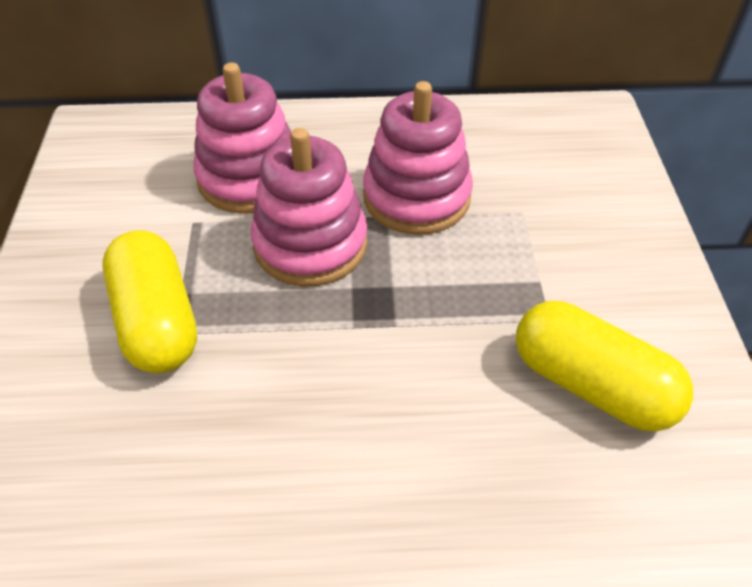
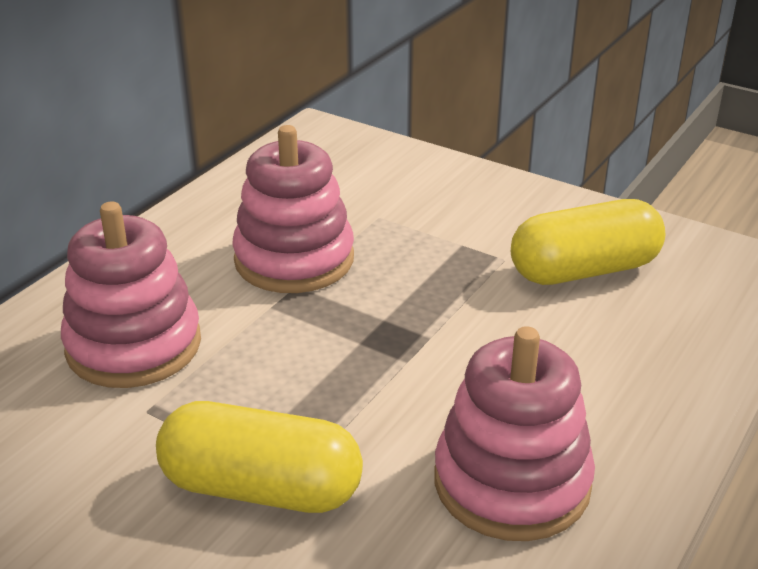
camera: 55 degrees left, 15 degrees down
pink stacking toy [251,128,367,287] -> pink stacking toy moved to [434,326,595,541]

